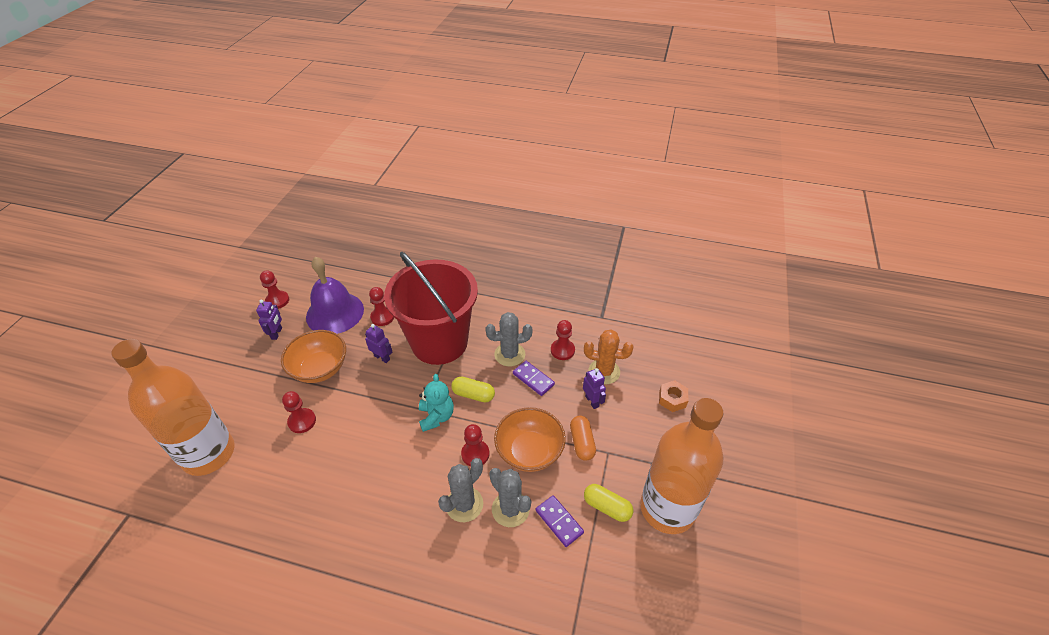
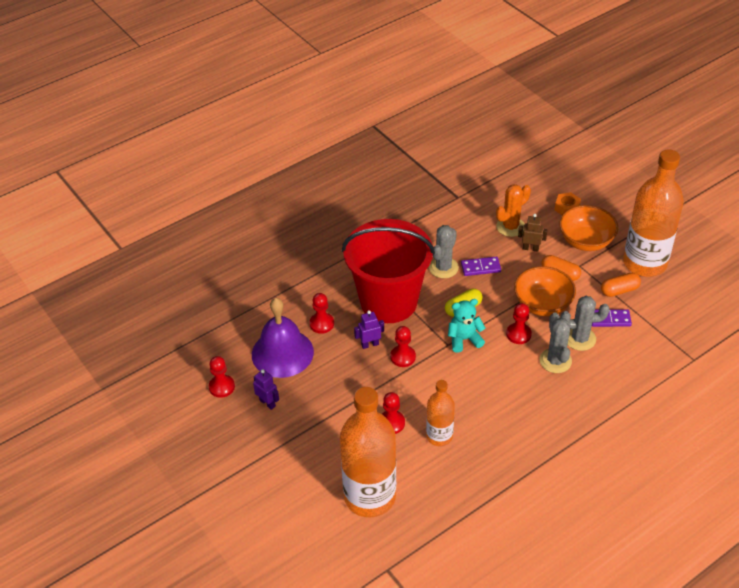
camera: 50 degrees left, 0 degrees up
orange bowl [281,330,346,383] -> orange bowl moved to [559,205,618,251]
turquoise teddy bear [419,374,454,432] -> turquoise teddy bear turned 45 degrees counterclockwise [448,299,485,353]
red pawn [551,320,575,360] -> red pawn moved to [390,326,416,367]
purple robot [583,368,606,409] -> brown robot [518,214,548,252]
yellow capsule [584,484,633,522] -> orange capsule [601,273,641,297]
none -> orange bottle [426,380,455,446]

